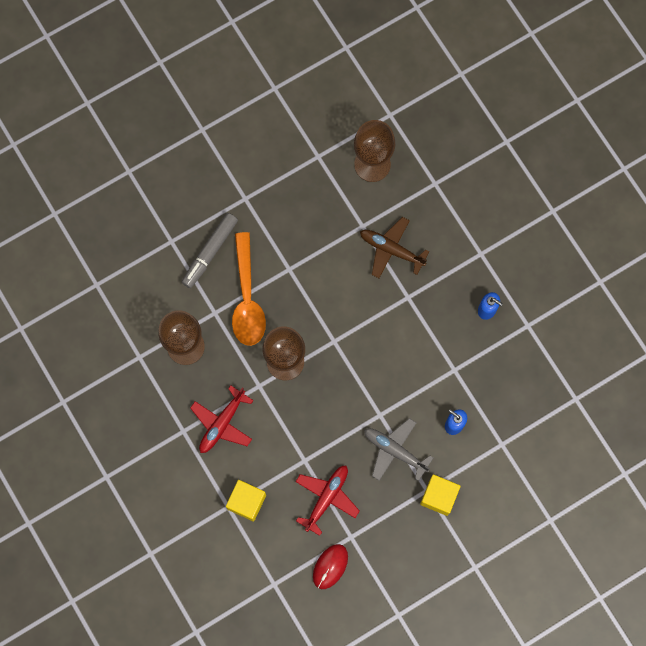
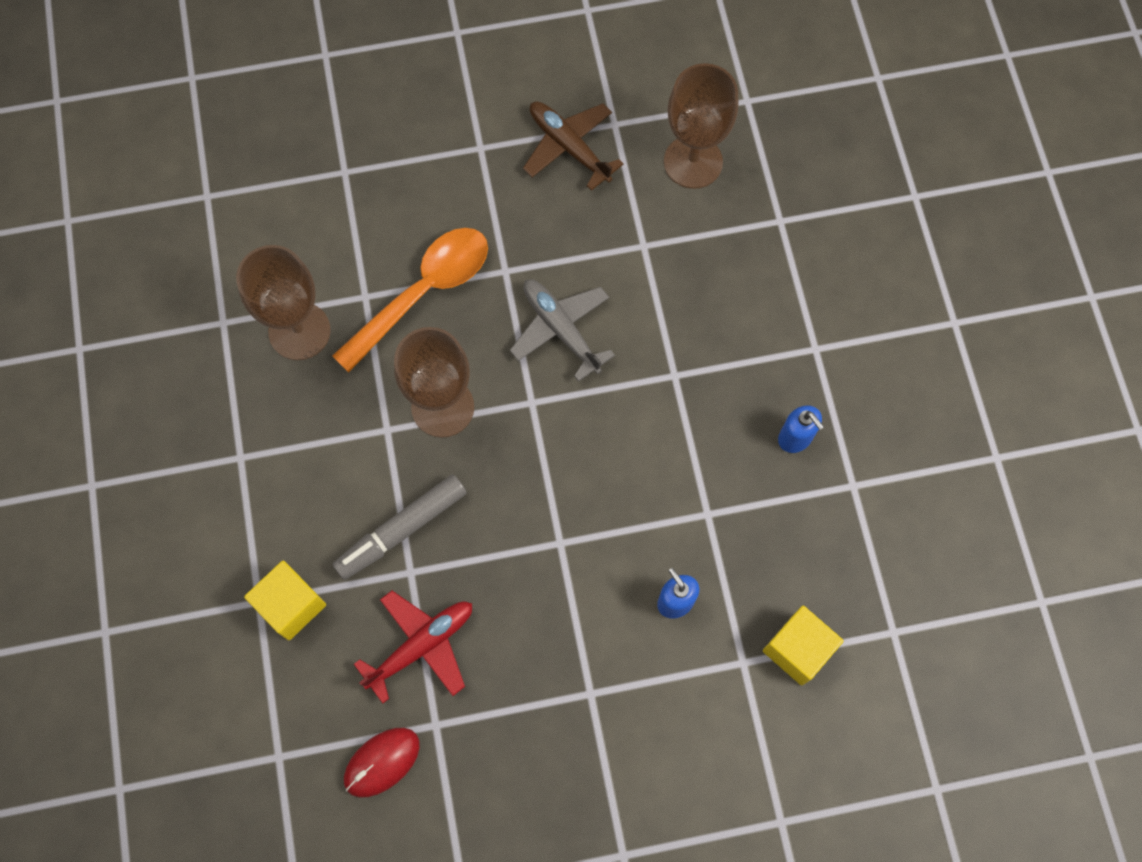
camera: 20 degrees right, 5 degrees down
grey marker [182,213,238,288] -> grey marker moved to [333,474,467,580]
red plane [190,385,254,453] -> none
orange spoon [232,232,266,346] -> orange spoon turned 150 degrees counterclockwise [332,228,488,372]
brown plane [360,217,429,278] -> brown plane moved to [523,101,624,191]
grey plane [364,418,433,481] -> grey plane moved to [510,279,615,382]
yellow cube [420,475,461,516] -> yellow cube moved to [763,606,844,686]

